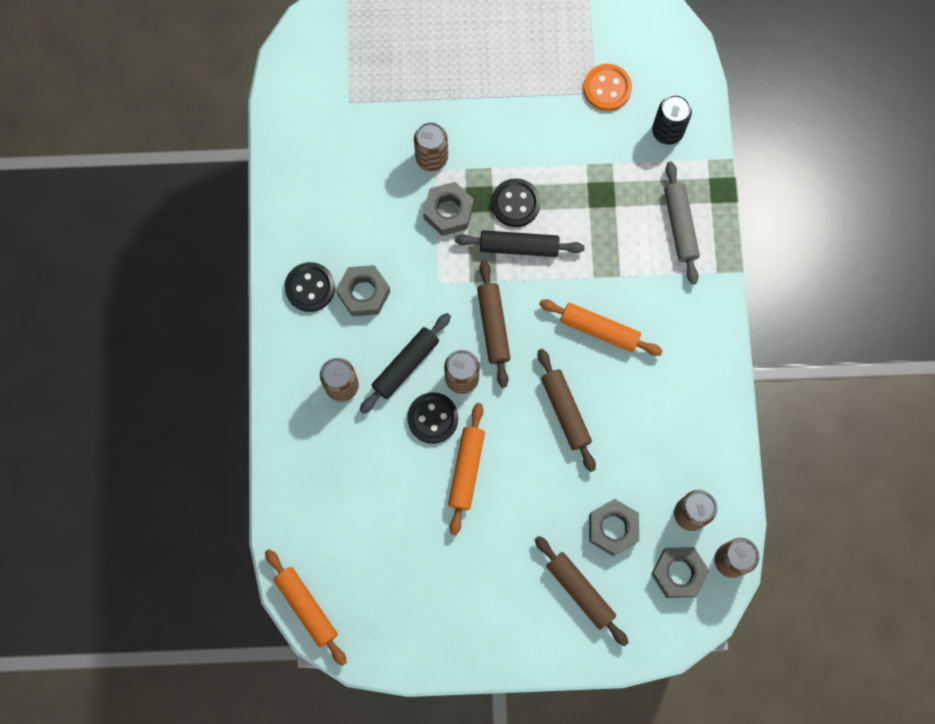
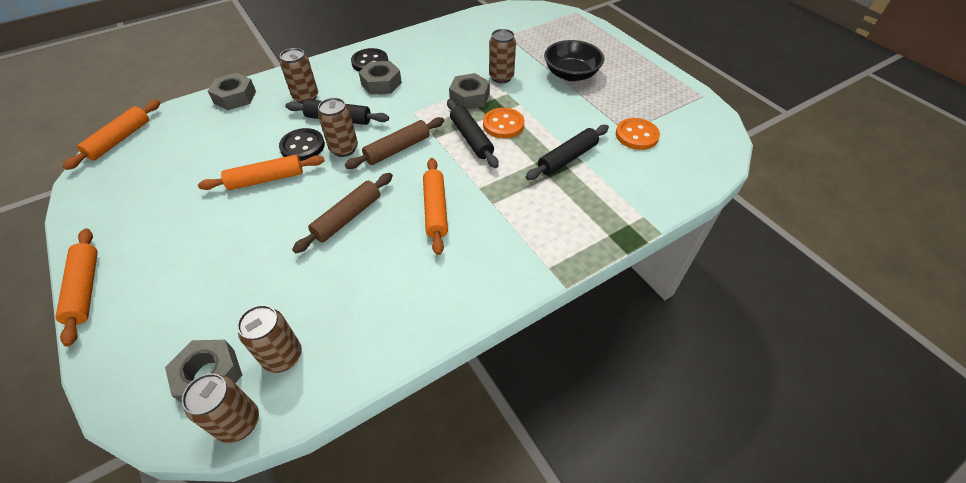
camera: 60 degrees right, 25 degrees down
black button [491,178,541,227] -> orange button [483,108,524,138]
brown rolling pin [535,536,629,646] -> none
grey nut [589,499,639,556] -> grey nut moved to [208,73,256,110]
black can [652,95,692,145] -> none
grey rolling pin [664,162,700,285] -> none
none -> orange rolling pin [56,228,98,346]
none -> black rolling pin [526,125,609,180]
none -> black bowl [544,40,605,81]

